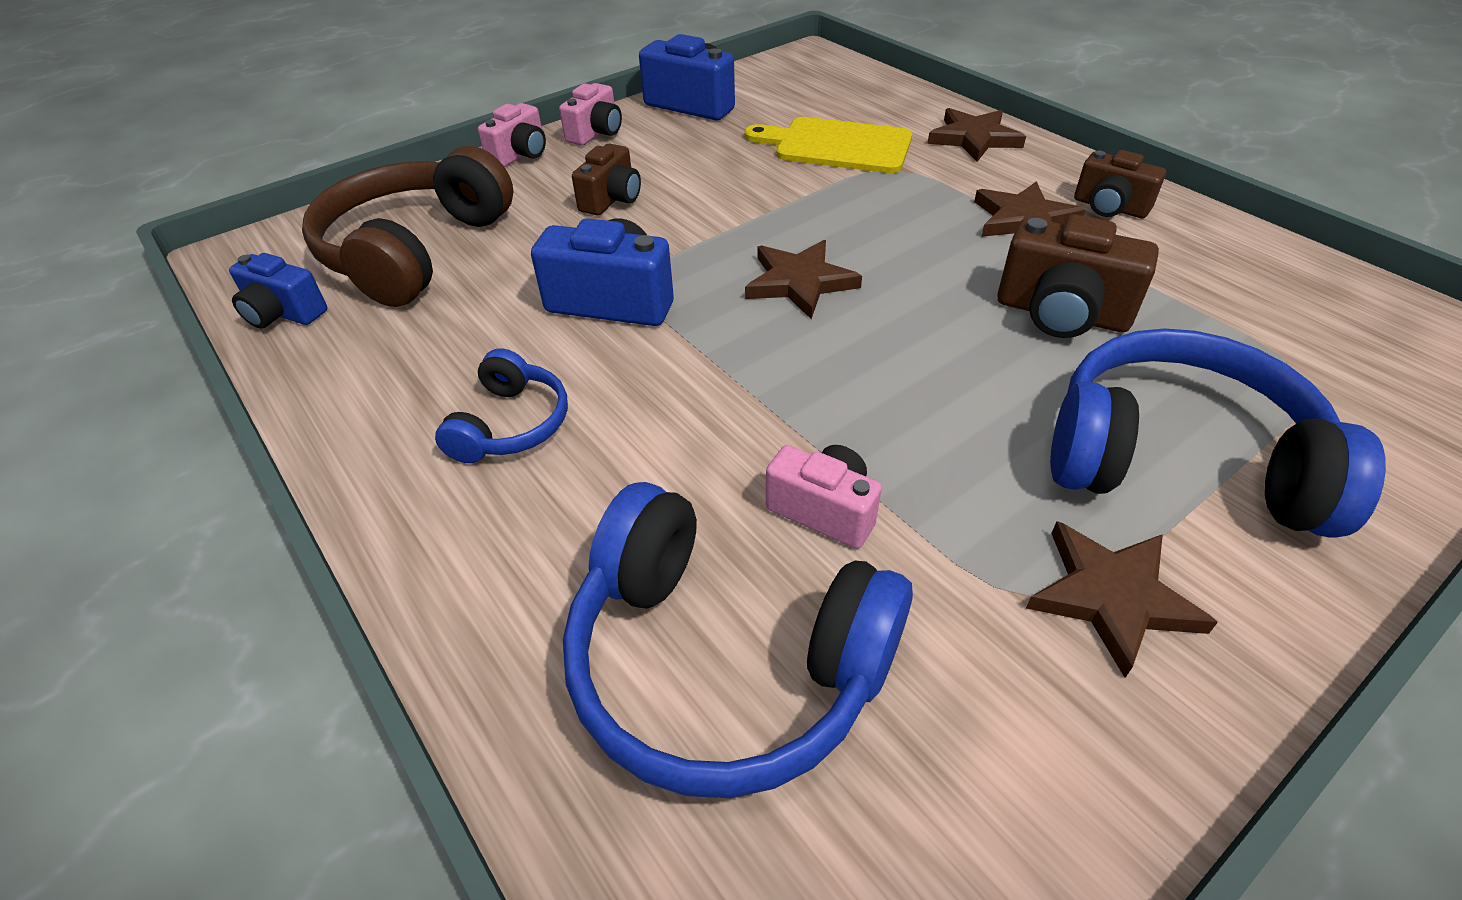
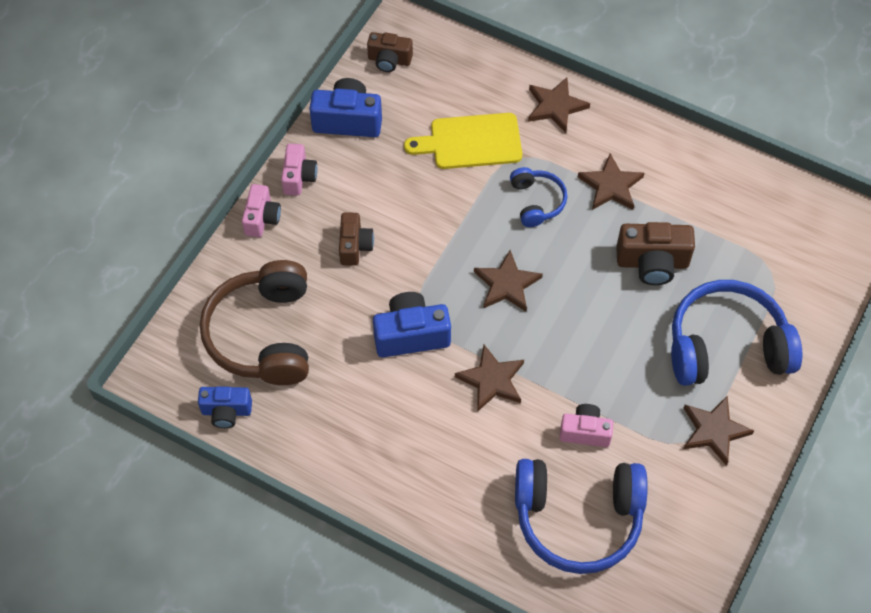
camera: 25 degrees left, 15 degrees up
blue headphones [435,348,568,463] -> blue headphones moved to [510,167,567,227]
brown camera [1074,150,1166,218] -> brown camera moved to [367,32,413,72]
none -> brown star [455,345,524,412]

